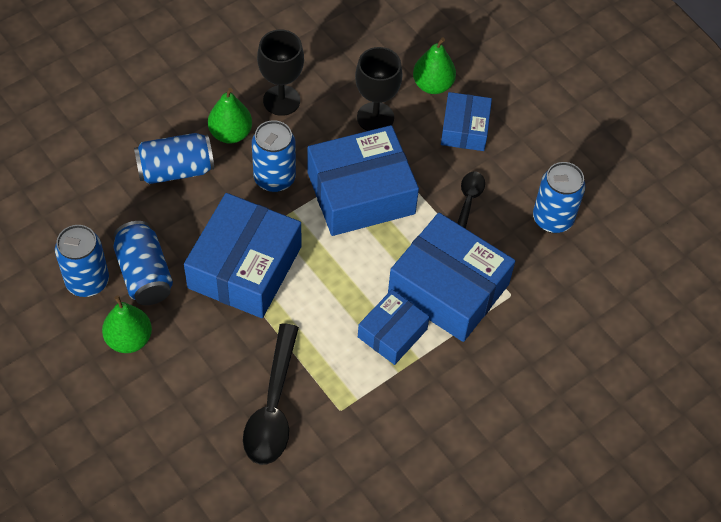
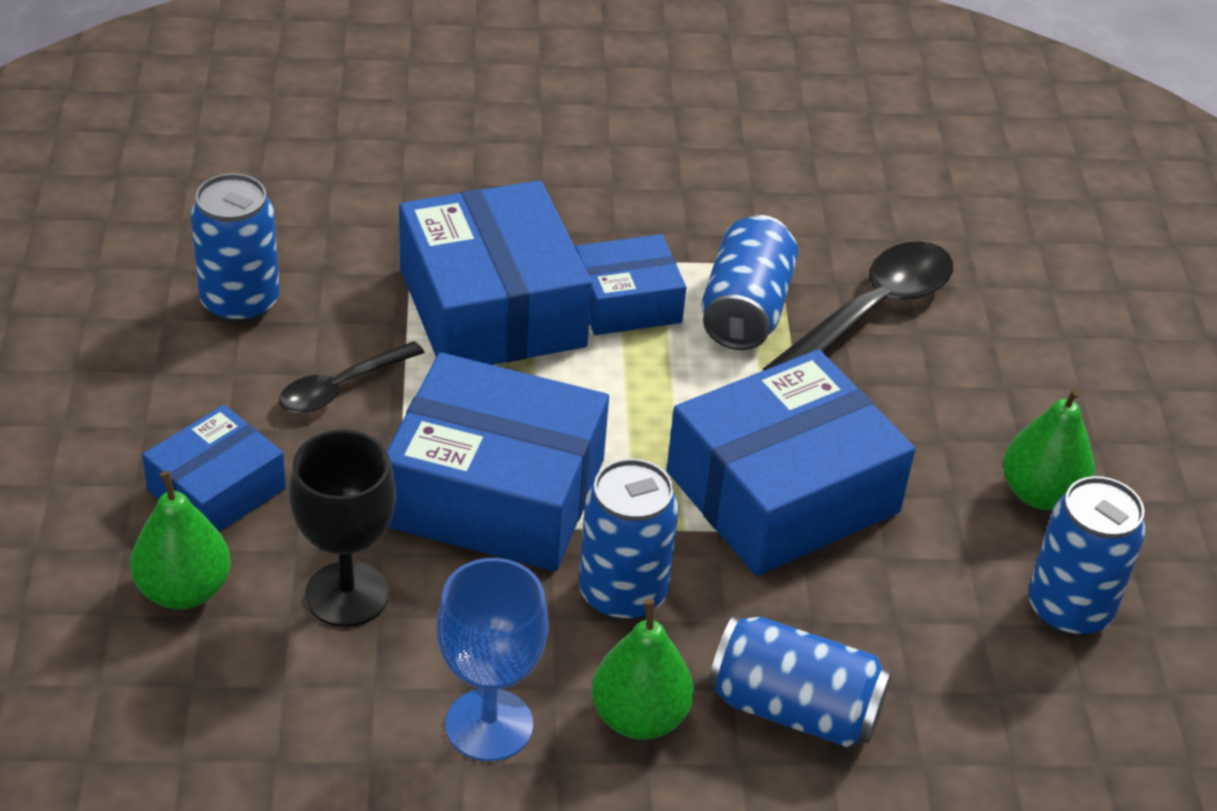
camera: 145 degrees left, 15 degrees down
blue can [113,221,173,305] -> blue can moved to [701,215,798,350]
black goblet [257,30,304,116] -> blue goblet [437,558,549,761]

